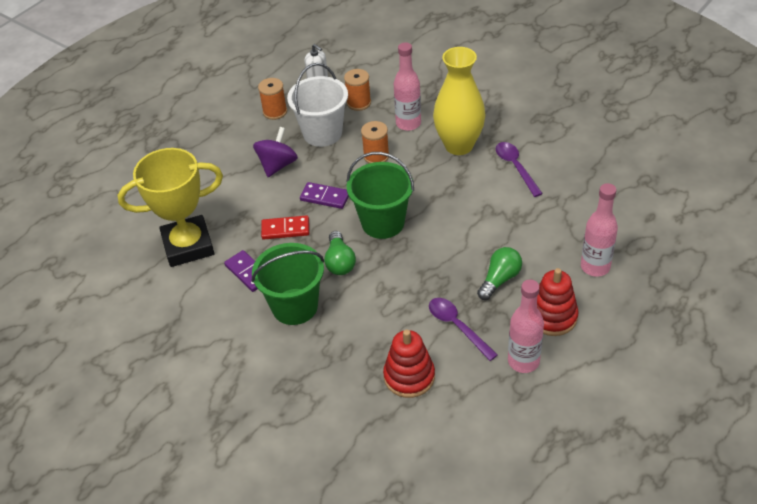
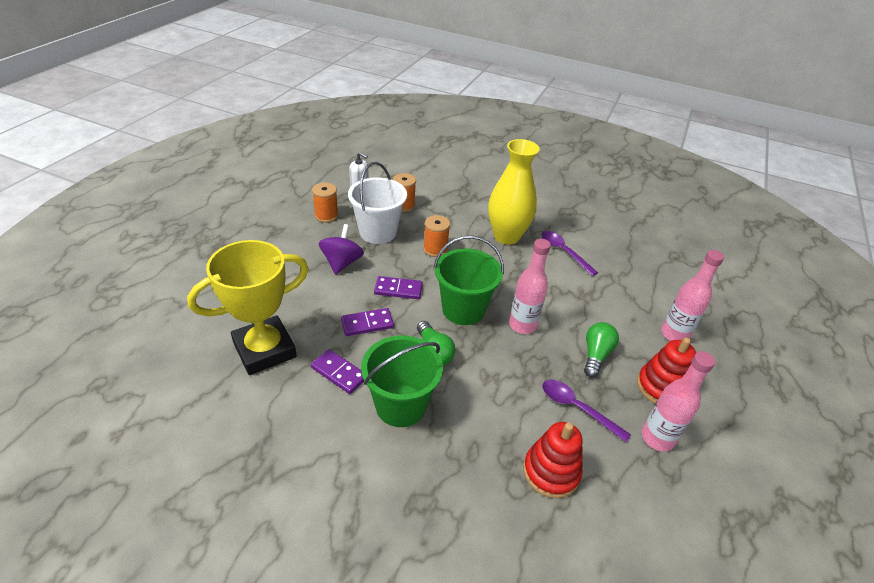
camera: 20 degrees left, 5 degrees down
red domino [261,215,309,240] -> purple domino [341,308,394,336]
pink bottle [394,42,421,131] -> pink bottle moved to [509,239,551,334]

